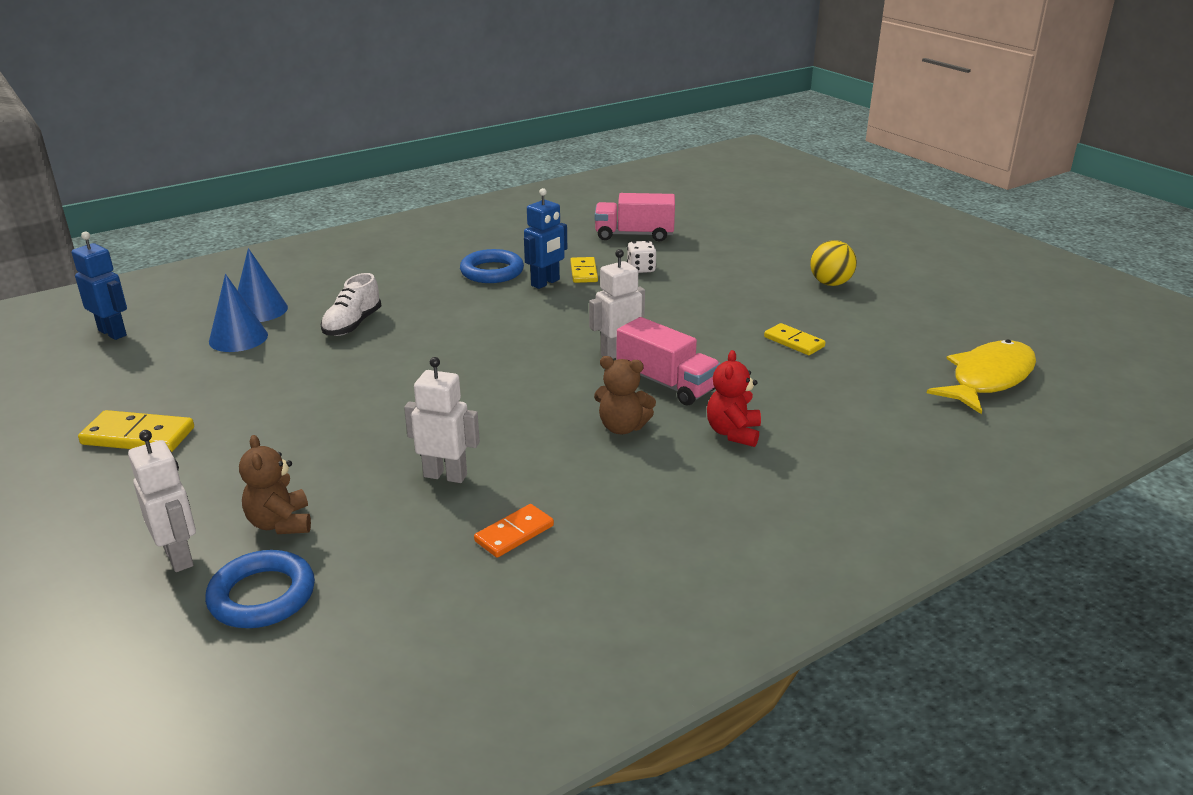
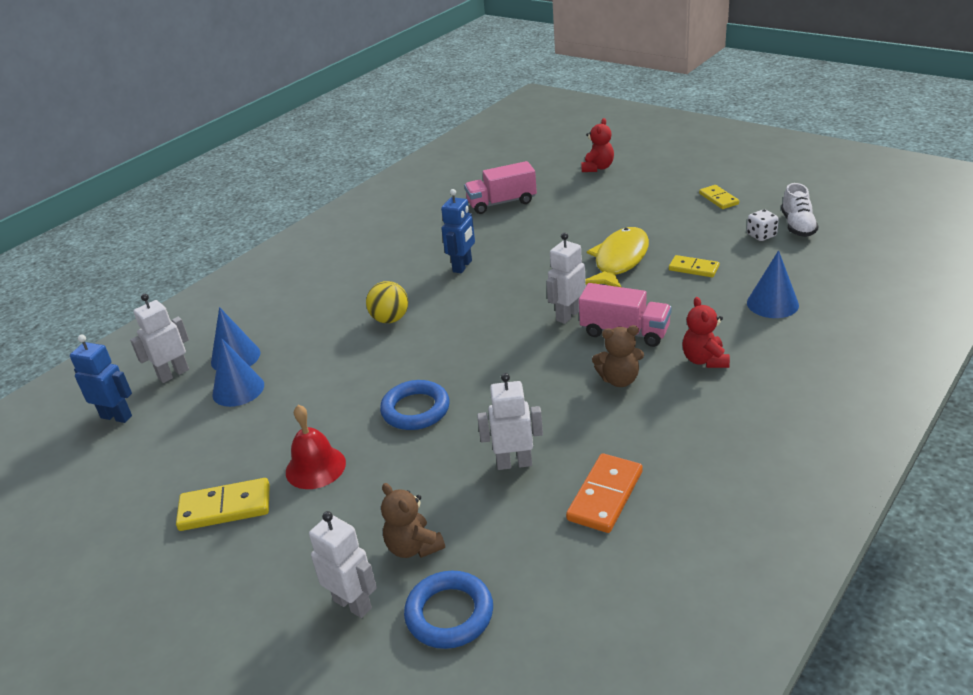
camera: 15 degrees left, 5 degrees up
white shoe [320,273,381,336] -> white shoe moved to [781,183,819,237]
blue ring [460,249,524,283] -> blue ring moved to [380,380,450,430]
orange domino [474,504,554,558] -> orange domino [566,453,643,533], size x1.50
yellow domino [570,257,598,283] -> yellow domino moved to [699,185,739,209]
white dice [627,241,656,273] -> white dice moved to [747,209,779,241]
yellow ball [810,240,857,286] -> yellow ball moved to [366,281,408,323]
yellow fish [927,339,1036,414] -> yellow fish moved to [585,227,649,287]
none -> white robot [130,294,189,383]
none -> red bell [286,405,346,489]
none -> red teddy bear [581,118,614,172]
none -> blue cone [747,250,799,318]

